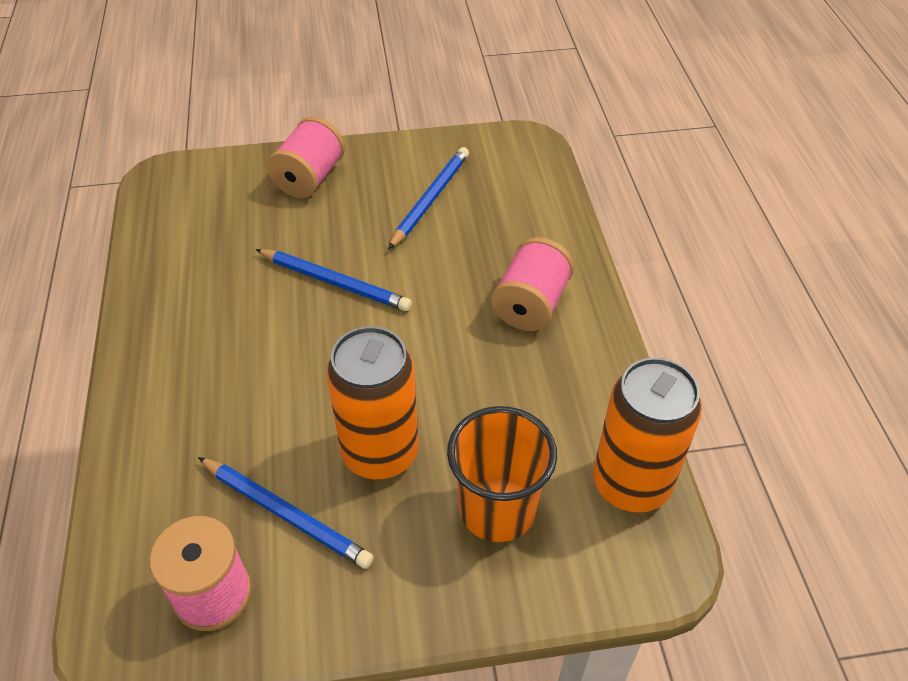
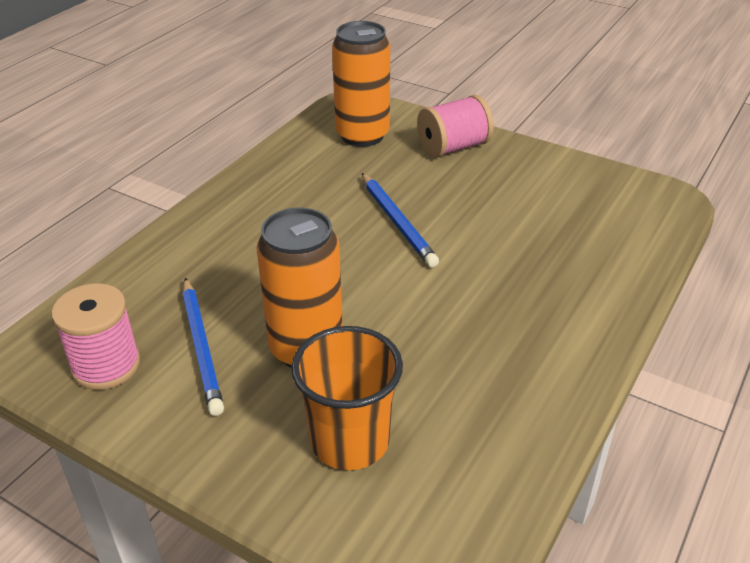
camera: 40 degrees right, 10 degrees down
blue pencil [388,147,469,250] -> none
pink spool [491,237,574,331] -> none
orange can [593,357,702,513] -> orange can moved to [332,21,390,147]

